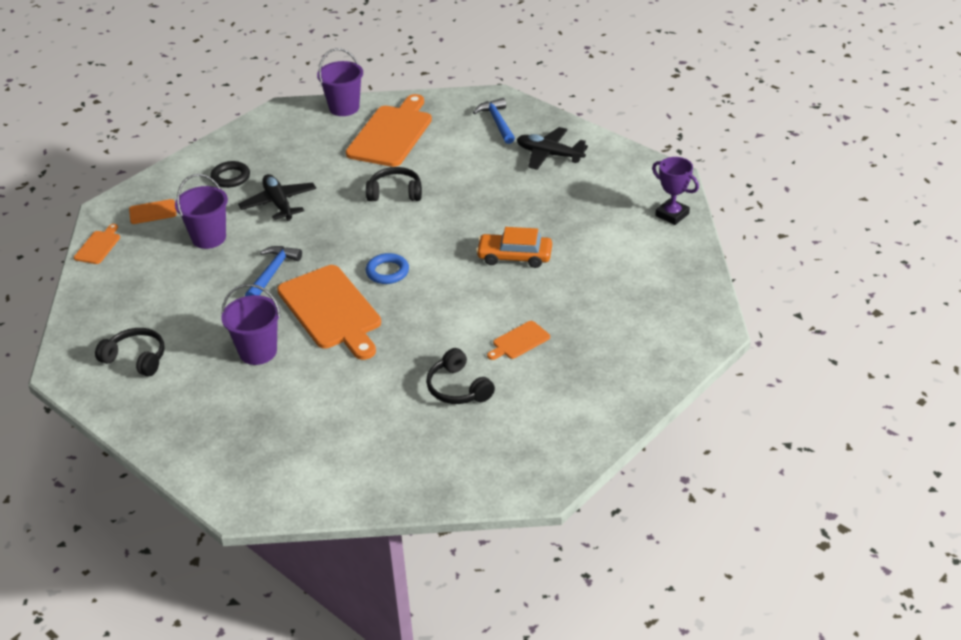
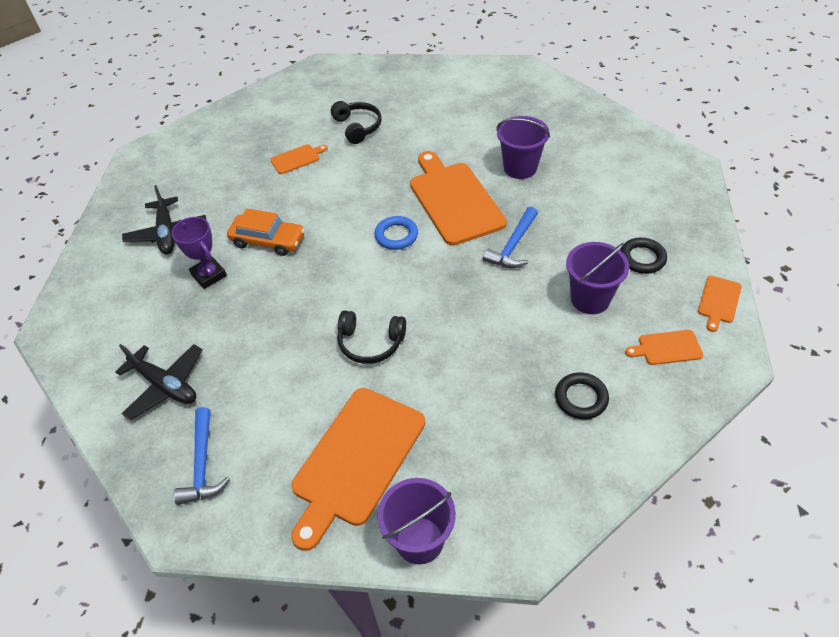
camera: 170 degrees left, 10 degrees up
black headphones [95,328,165,377] -> none
black plane [238,174,316,221] -> black plane moved to [122,185,207,255]
purple trophy [652,157,699,225] -> purple trophy moved to [172,217,227,289]
none -> black ring [620,238,667,274]

